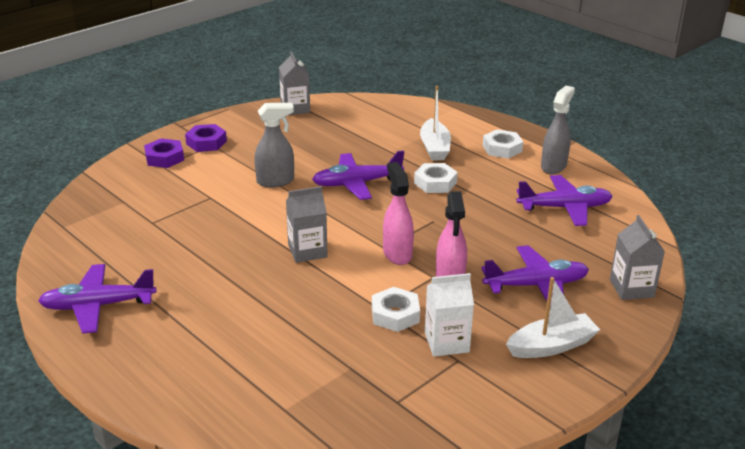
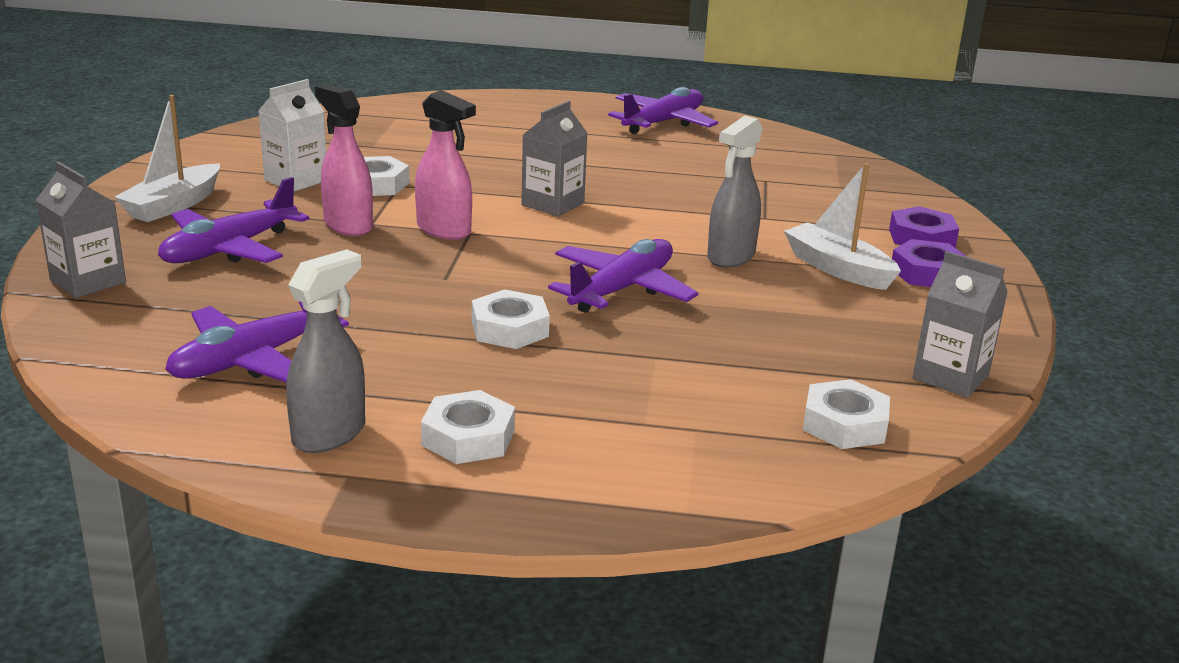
camera: 140 degrees right, 5 degrees down
white boat [420,86,451,160] -> white boat moved to [784,163,901,290]
grey spray bottle [541,86,575,174] -> grey spray bottle turned 135 degrees counterclockwise [286,249,365,453]
none -> white nut [803,379,890,449]

